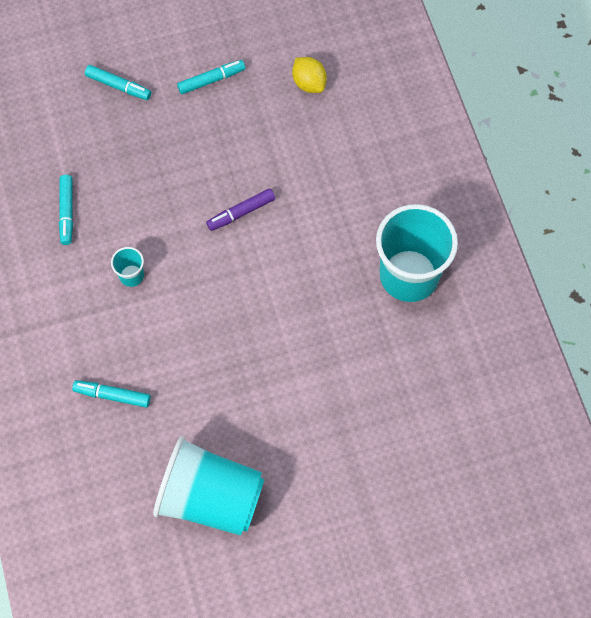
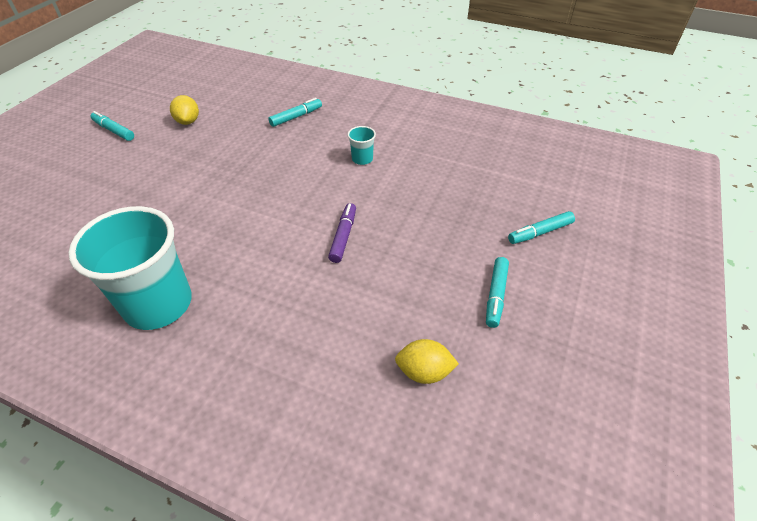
camera: 130 degrees right, 20 degrees down
turquoise marker [59,175,73,245] -> turquoise marker moved to [90,111,134,141]
turquoise cup [153,436,265,536] -> yellow lemon [170,95,199,125]

